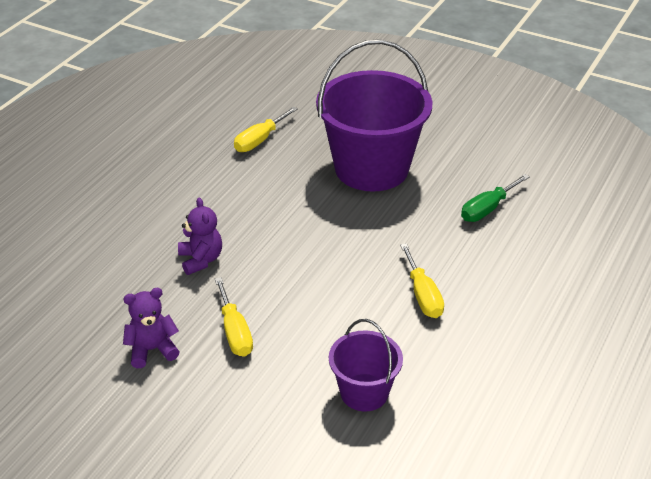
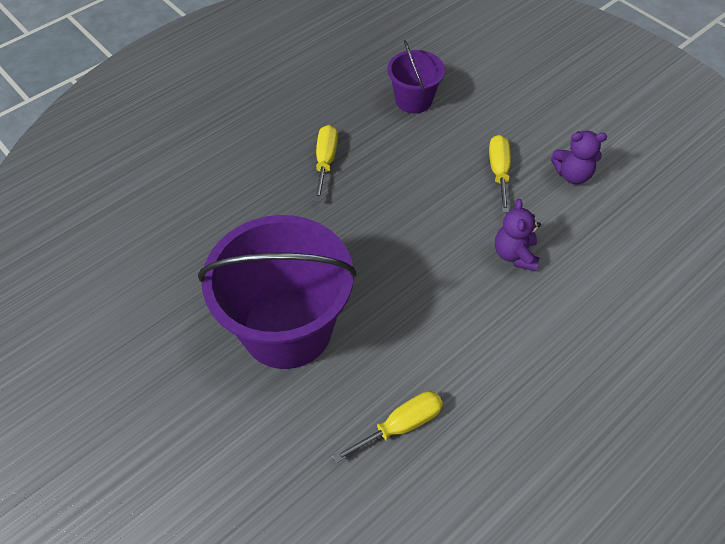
camera: 160 degrees left, 15 degrees up
green screwdriver [461,174,530,222] -> none

